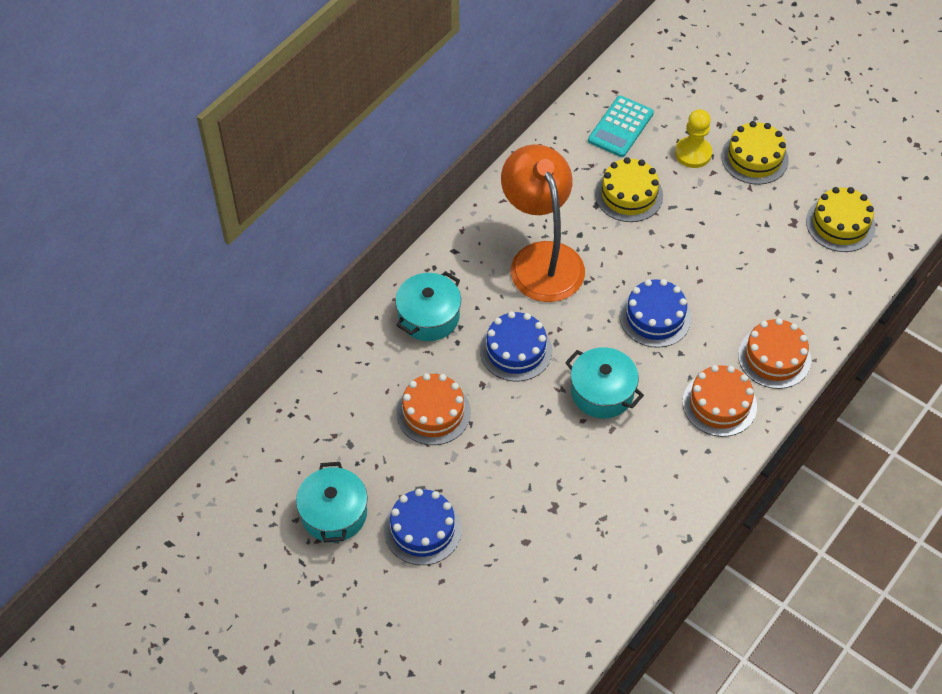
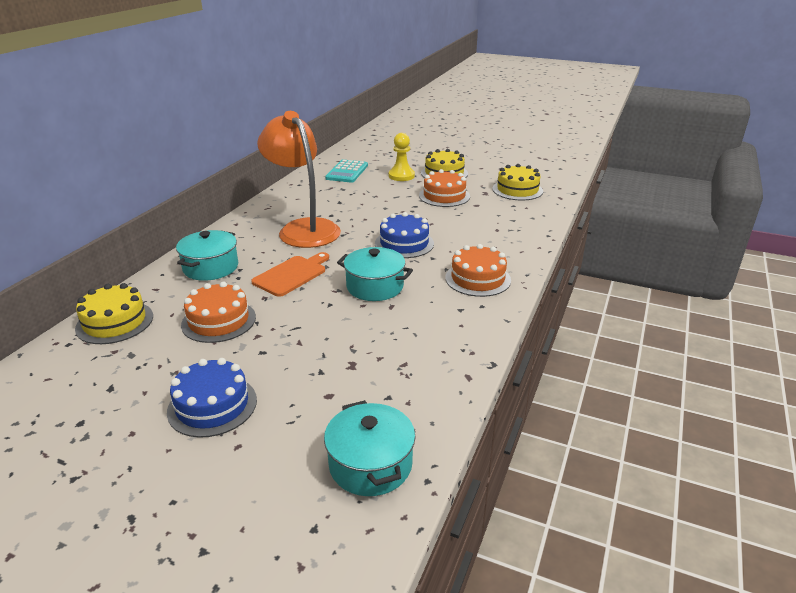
camera: 15 degrees left, 25 degrees down
turquoise pot [296,462,368,543] -> turquoise pot moved to [324,400,415,496]
blue cake [480,311,552,381] -> orange cutting board [251,252,329,297]
yellow cake [595,157,663,222] -> yellow cake moved to [75,283,153,344]
orange cake [738,318,811,389] -> orange cake moved to [419,169,470,207]

